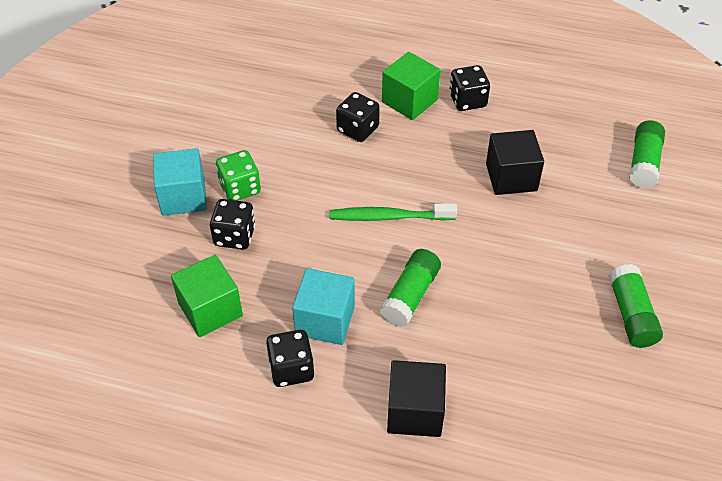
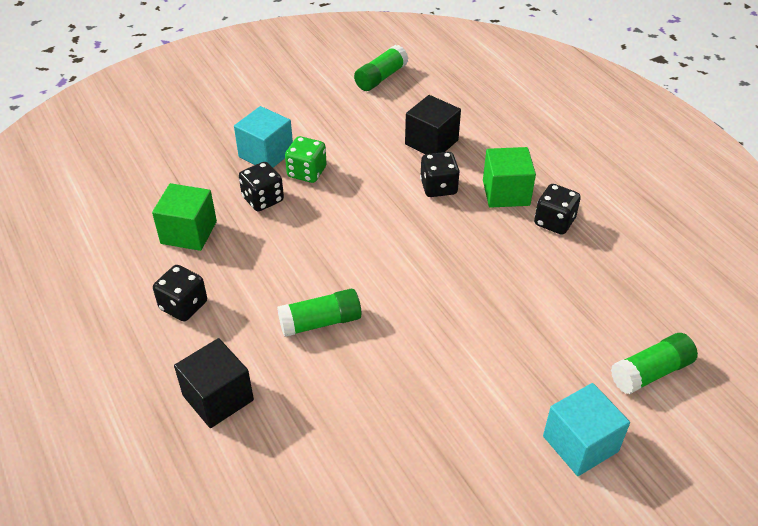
camera: 45 degrees right, 5 degrees down
turquoise cube [292,268,355,345] -> turquoise cube moved to [543,383,630,476]
green toothbrush [330,204,457,221] -> none
black cube [486,130,544,195] -> black cube moved to [405,95,461,154]
green glue stick [609,264,663,348] -> green glue stick moved to [354,45,408,91]

